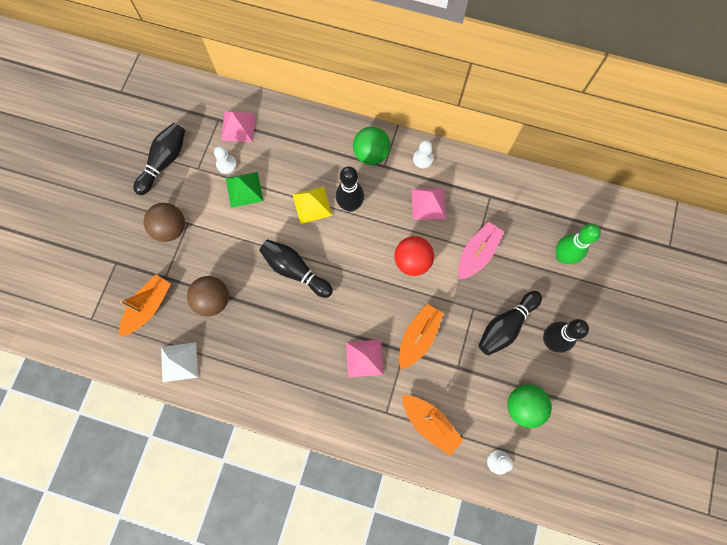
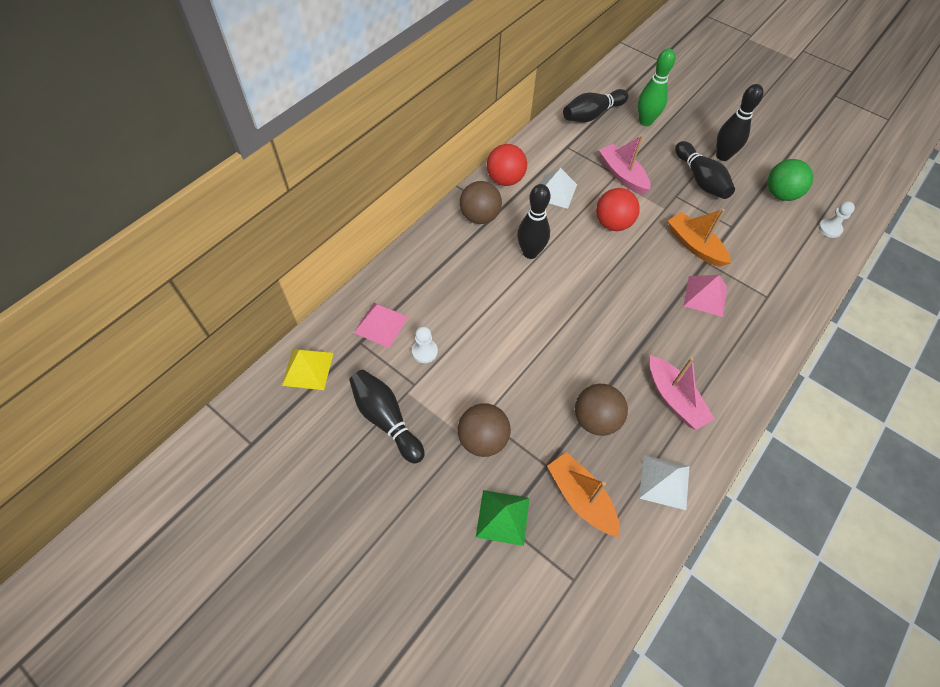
camera: 70 degrees left, 15 degrees down
green pyramid [226,172,263,208] -> green pyramid moved to [476,490,530,546]
black bowling pin [259,239,333,298] -> black bowling pin moved to [563,89,628,122]
yellow pyramid [292,186,332,224] -> yellow pyramid moved to [282,349,333,390]
green ball [353,126,390,165] -> brown ball [460,181,502,224]
orange boat [402,395,464,456] -> none
pink pyramid [411,188,446,220] -> white pyramid [541,168,577,209]
white pawn [413,140,433,168] -> red ball [487,144,527,186]
none -> pink boat [650,355,715,430]

